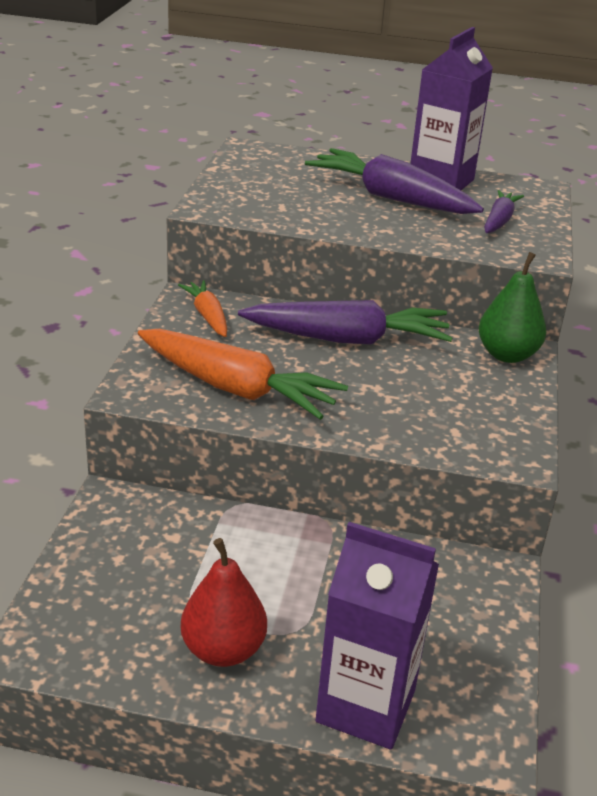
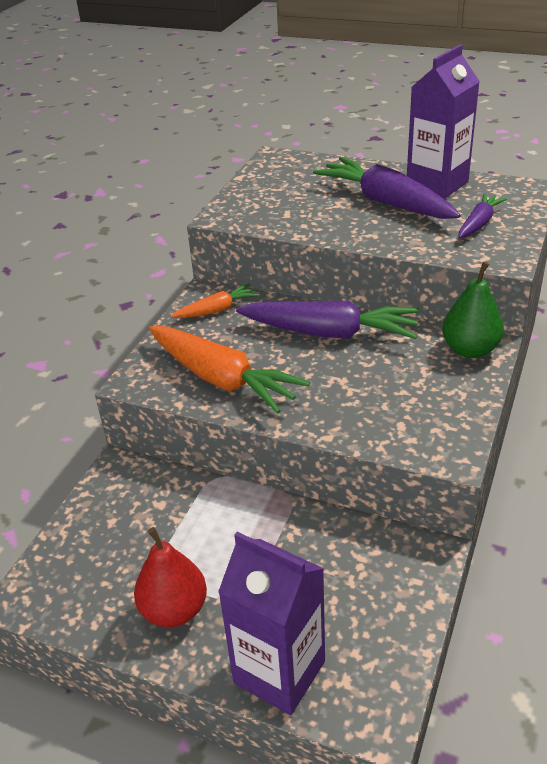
camera: 15 degrees right, 5 degrees up
orange carrot [178,280,227,337] -> orange carrot turned 75 degrees clockwise [171,283,260,318]

